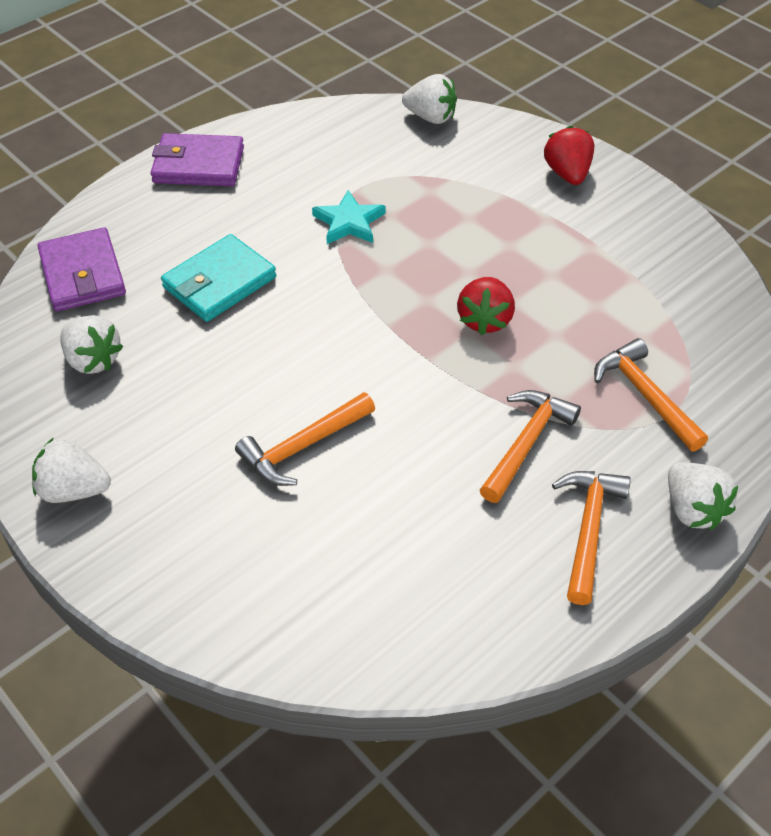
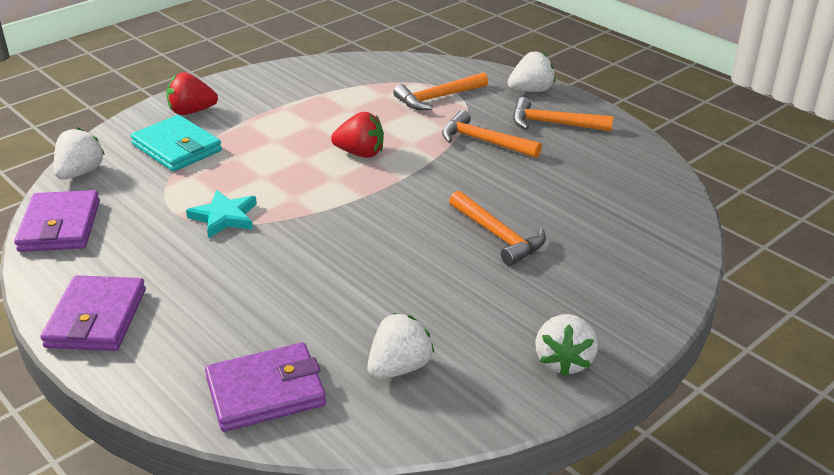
camera: 90 degrees left, 15 degrees down
turquoise wallet [161,234,276,322] -> turquoise wallet moved to [131,115,222,172]
none -> purple wallet [14,190,100,252]

